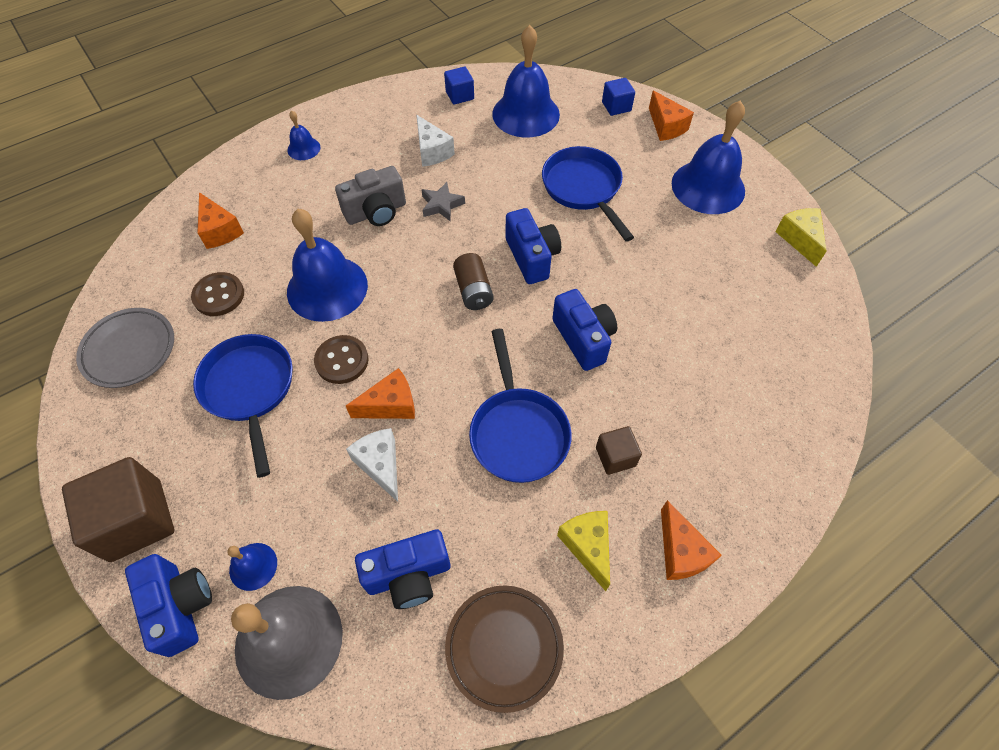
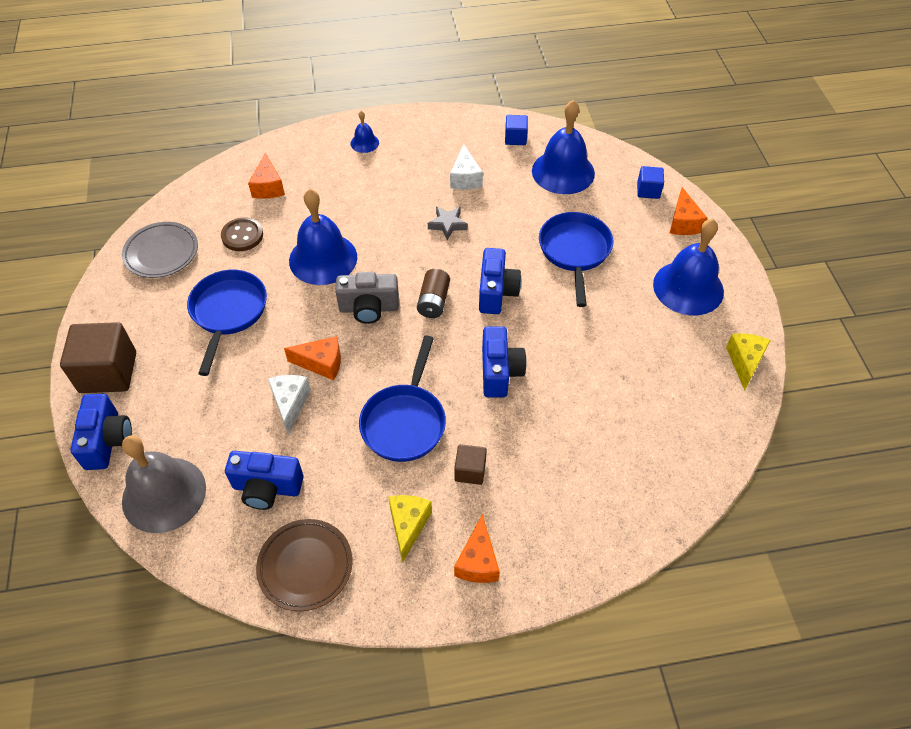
camera: 25 degrees right, 5 degrees down
blue bell [227,543,277,591] -> none
brown button [314,335,369,384] -> none
grey camera [335,166,406,226] -> grey camera moved to [335,272,399,324]

